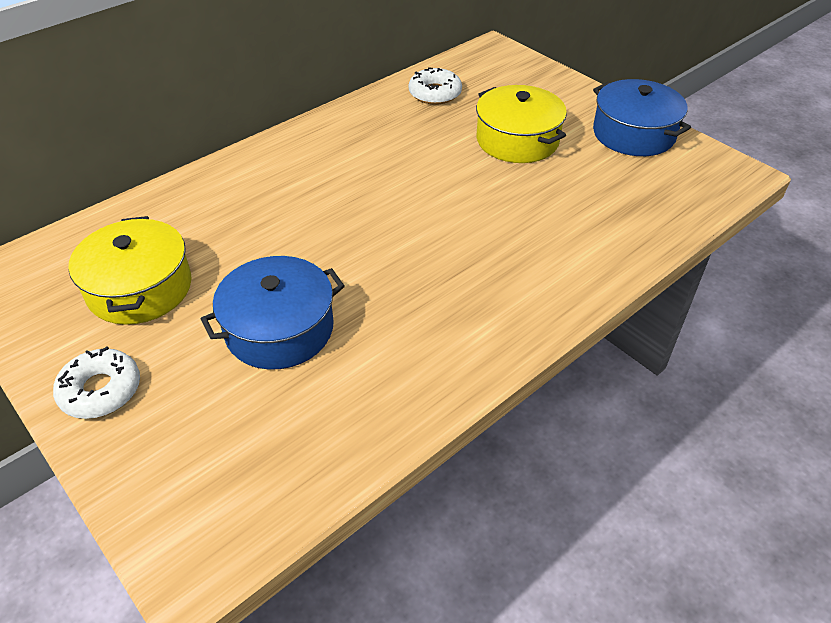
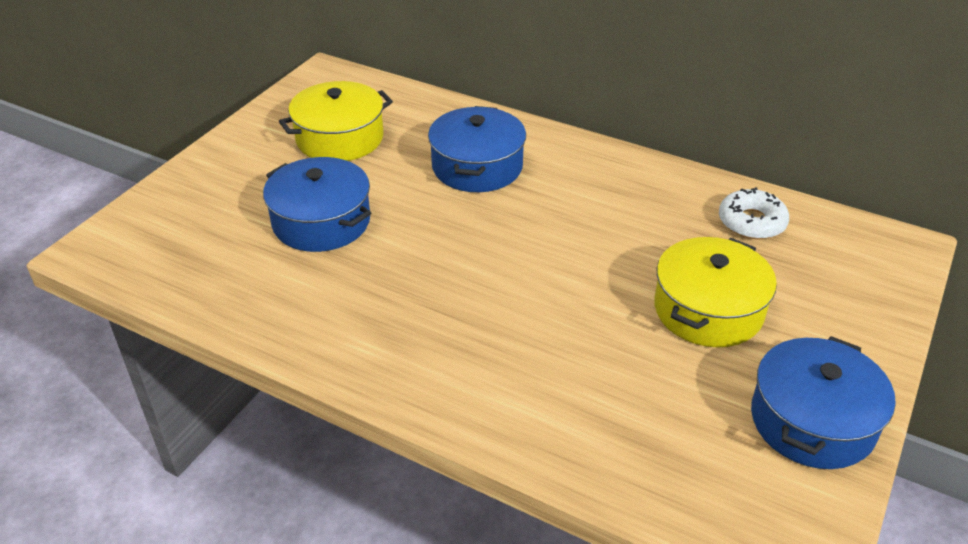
camera: 70 degrees right, 5 degrees down
white donut [53,346,140,419] -> none
none -> blue pot [428,106,526,192]

